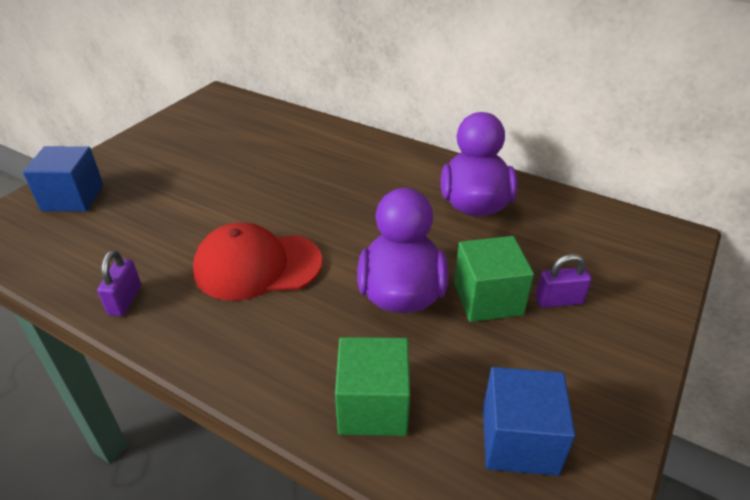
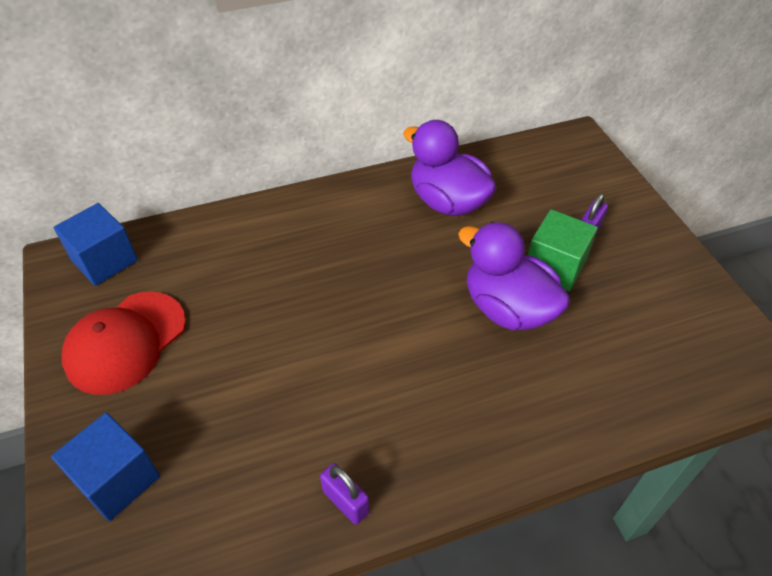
camera: 50 degrees left, 10 degrees up
red cap [193,222,322,301] -> red cap moved to [62,292,186,395]
green cube [335,337,410,436] -> none
blue cube [483,367,575,476] -> blue cube moved to [54,203,138,286]

